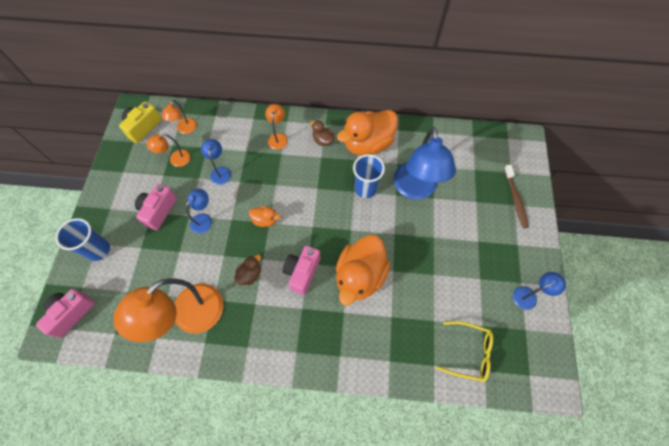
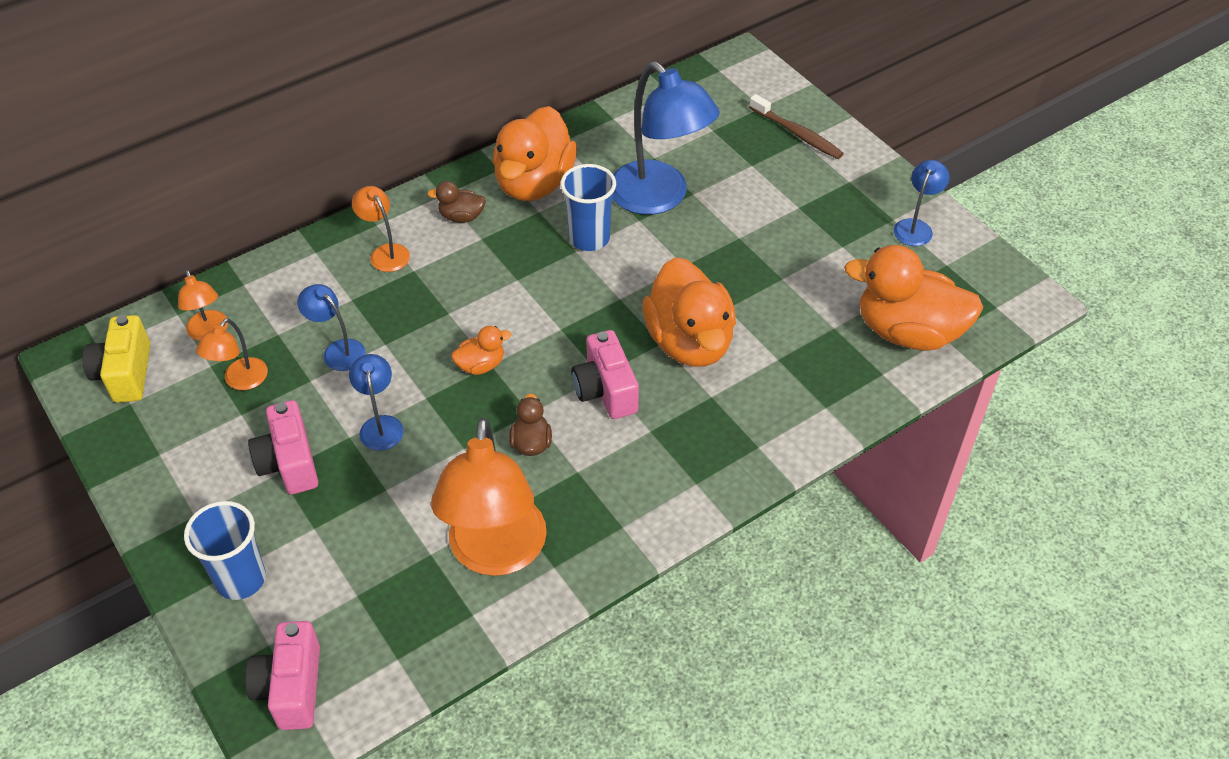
camera: 40 degrees left, 15 degrees down
yellow glasses [436,321,493,382] -> orange duck [844,245,983,351]

